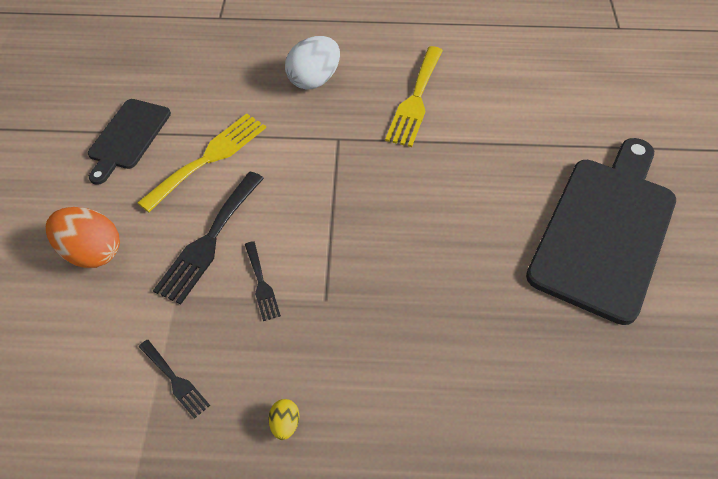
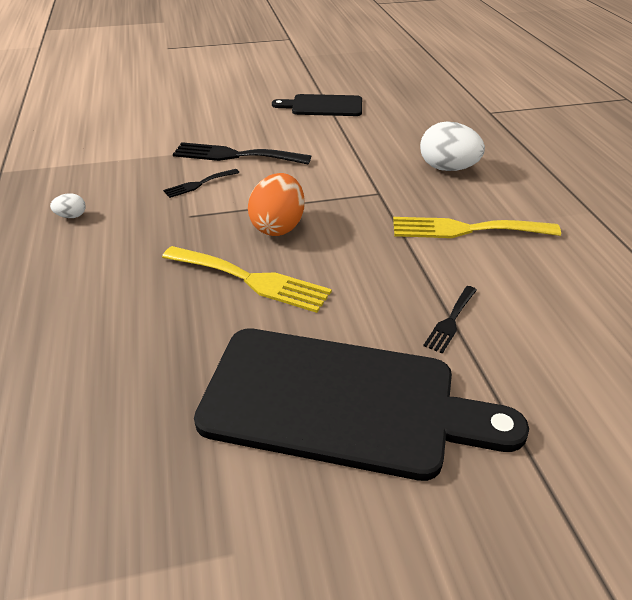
camera: 75 degrees right, 15 degrees down
orange egg [46,207,120,268] -> orange egg moved to [248,173,305,236]
yellow fork [137,113,266,212] -> yellow fork moved to [162,246,332,313]
black fork [139,340,210,419] -> black fork moved to [423,286,477,354]
yellow egg [268,399,299,440] -> white egg [50,193,86,218]

